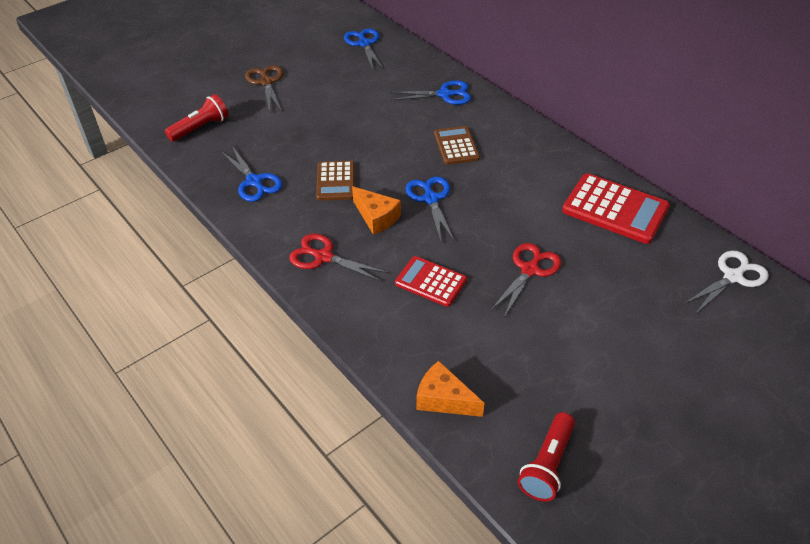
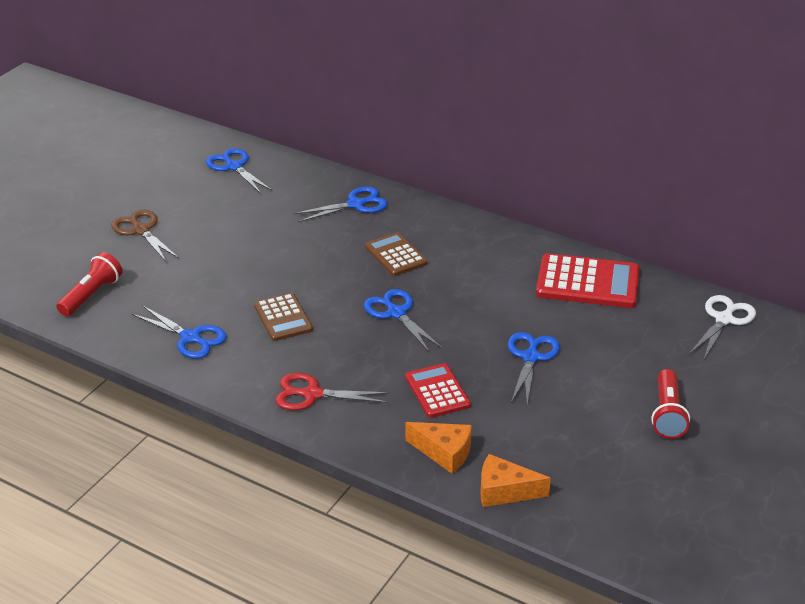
camera: 20 degrees left, 10 degrees down
orange cheese [352,186,401,235] -> orange cheese moved to [406,422,472,474]
red calculator [395,256,467,307] -> red calculator turned 60 degrees clockwise [405,363,471,418]
red scissors [490,243,561,317] -> blue scissors [508,332,560,404]
red flashlight [518,412,575,502] -> red flashlight moved to [651,369,690,439]

